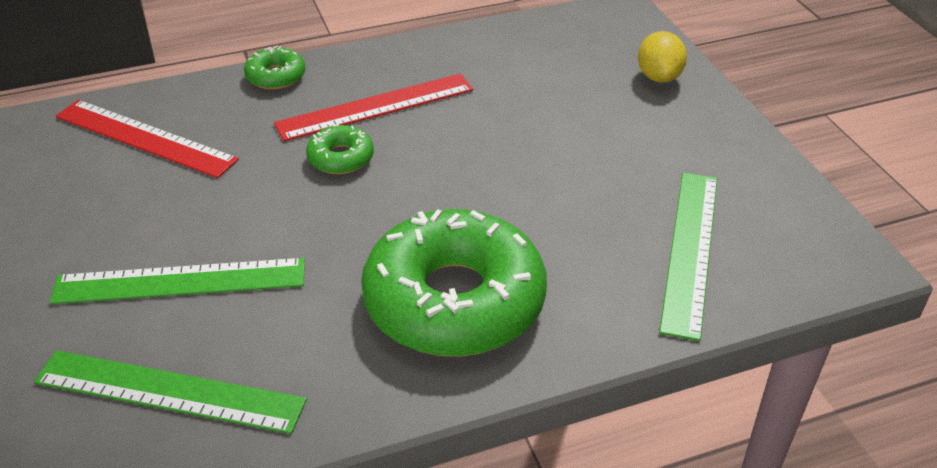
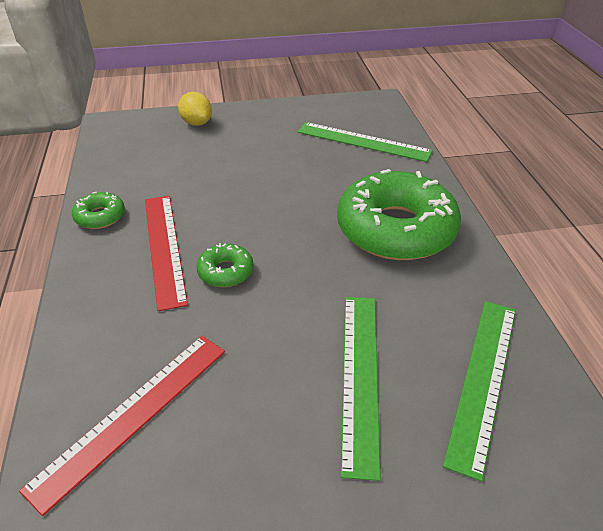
camera: 80 degrees left, 0 degrees up
green donut [244,46,305,90] -> green donut moved to [72,192,125,229]
yellow lemon [638,31,687,83] -> yellow lemon turned 45 degrees clockwise [178,92,212,126]

